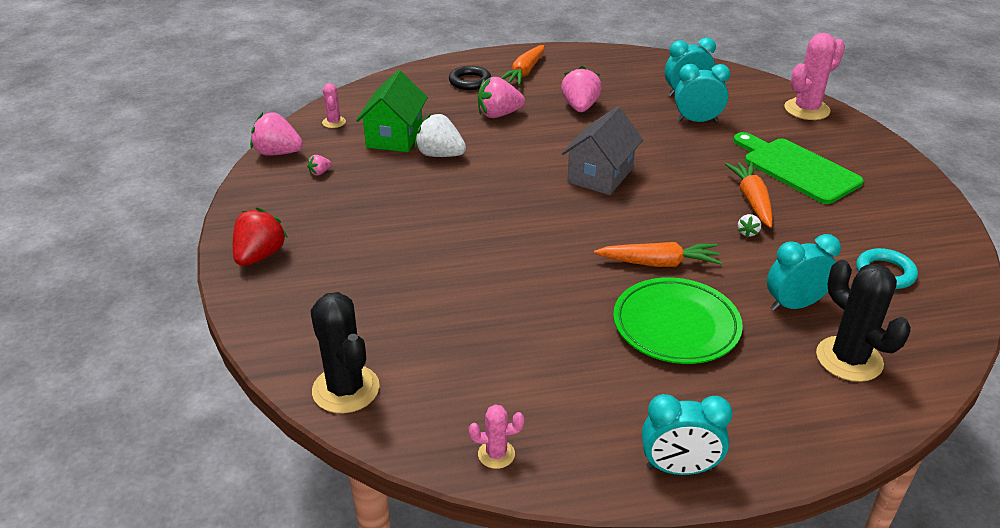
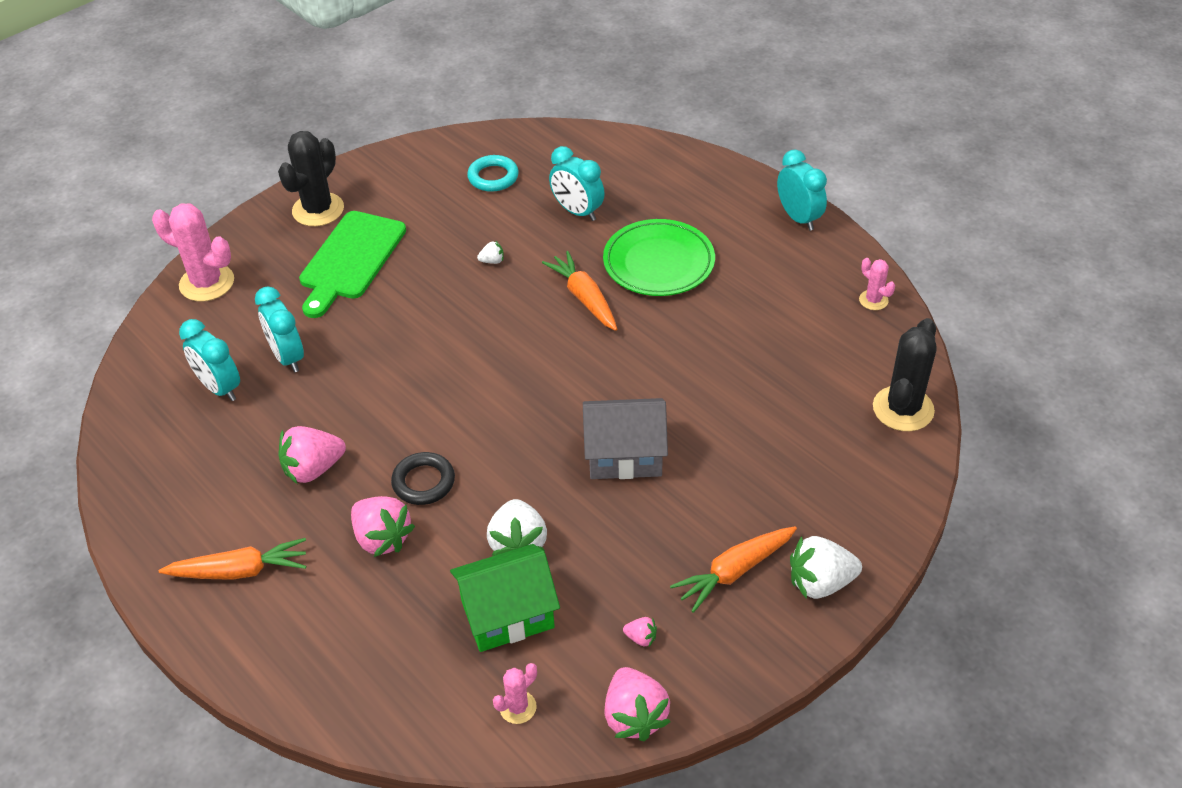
camera: 120 degrees left, 10 degrees up
red strawberry [233,207,288,266] -> white strawberry [790,536,862,599]
black ring [449,66,491,90] -> black ring moved to [391,452,455,505]
grey house [562,107,643,195] -> grey house moved to [583,398,668,479]
orange carrot [725,162,773,228] -> orange carrot moved to [670,526,797,613]
black cactus [816,260,911,382] -> black cactus moved to [278,131,344,226]

